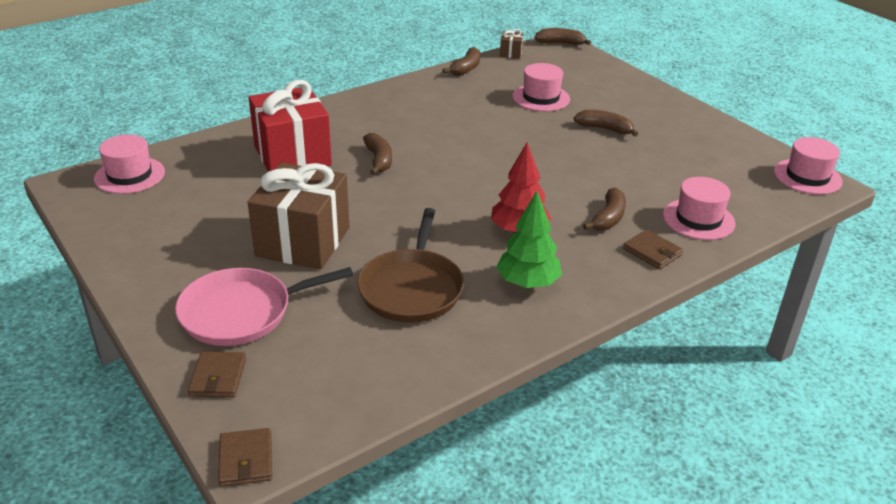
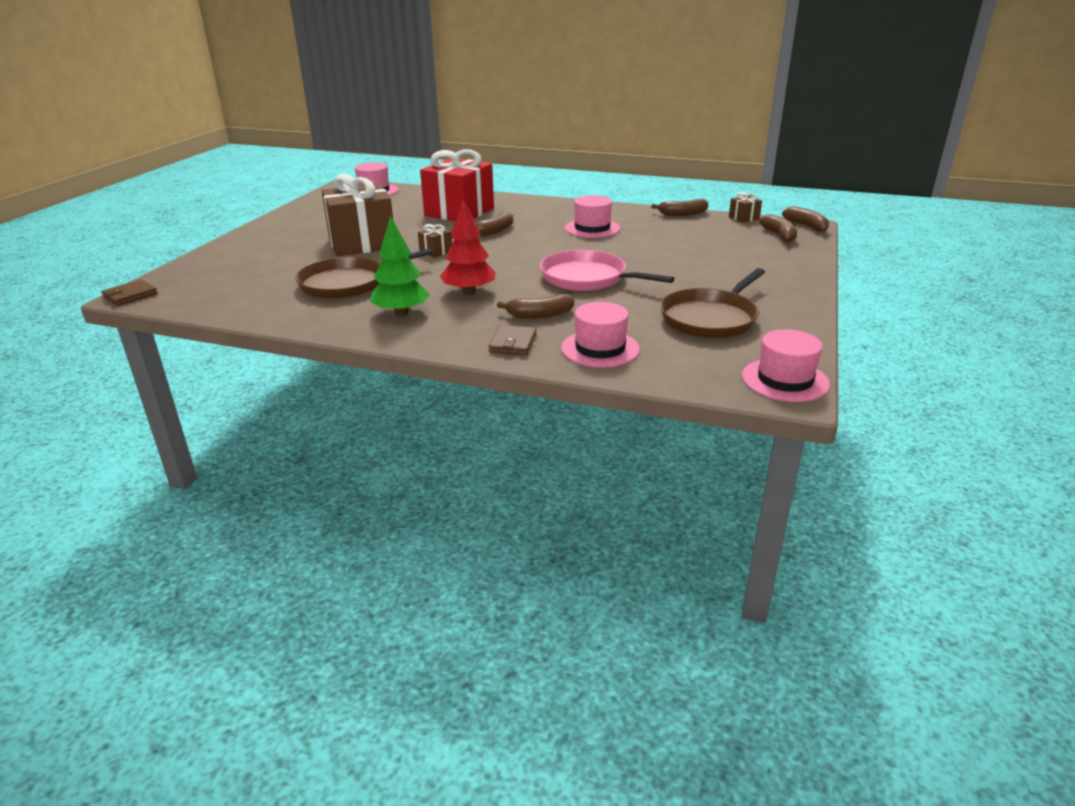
camera: 55 degrees right, 5 degrees down
pink pan [175,267,353,346] -> pink pan moved to [540,250,674,291]
brown wallet [188,351,246,398] -> none
pink hat [512,63,570,111] -> pink hat moved to [565,195,620,238]
brown banana [574,110,638,136] -> brown banana moved to [759,214,797,242]
none -> brown gift [418,224,452,258]
none -> brown pan [660,268,765,338]

